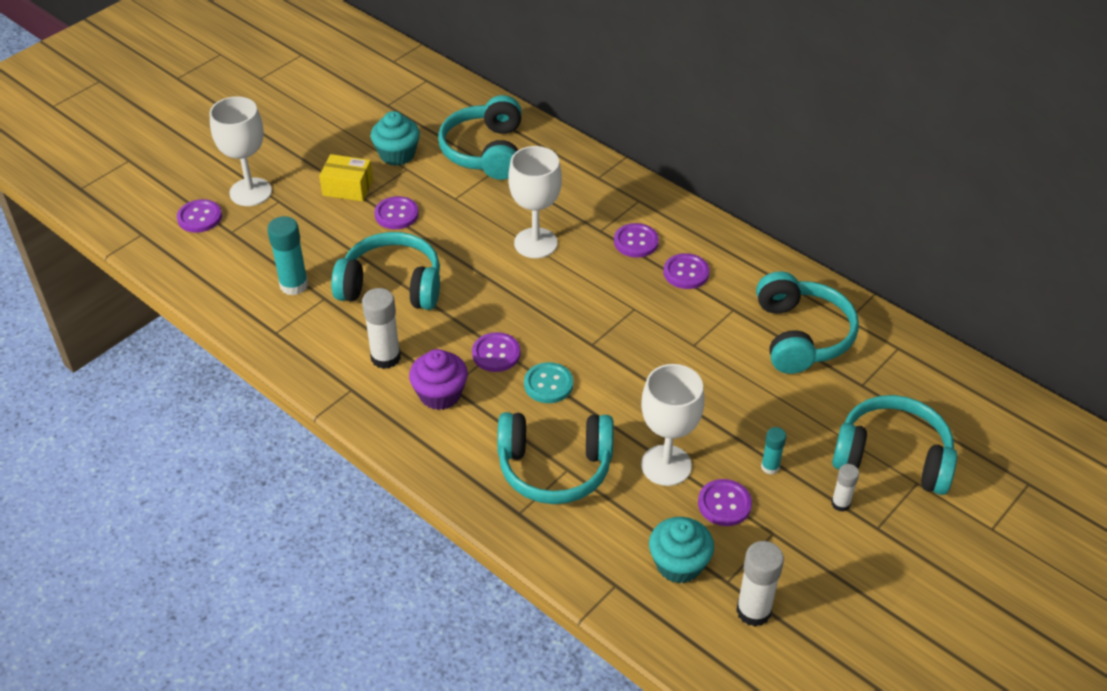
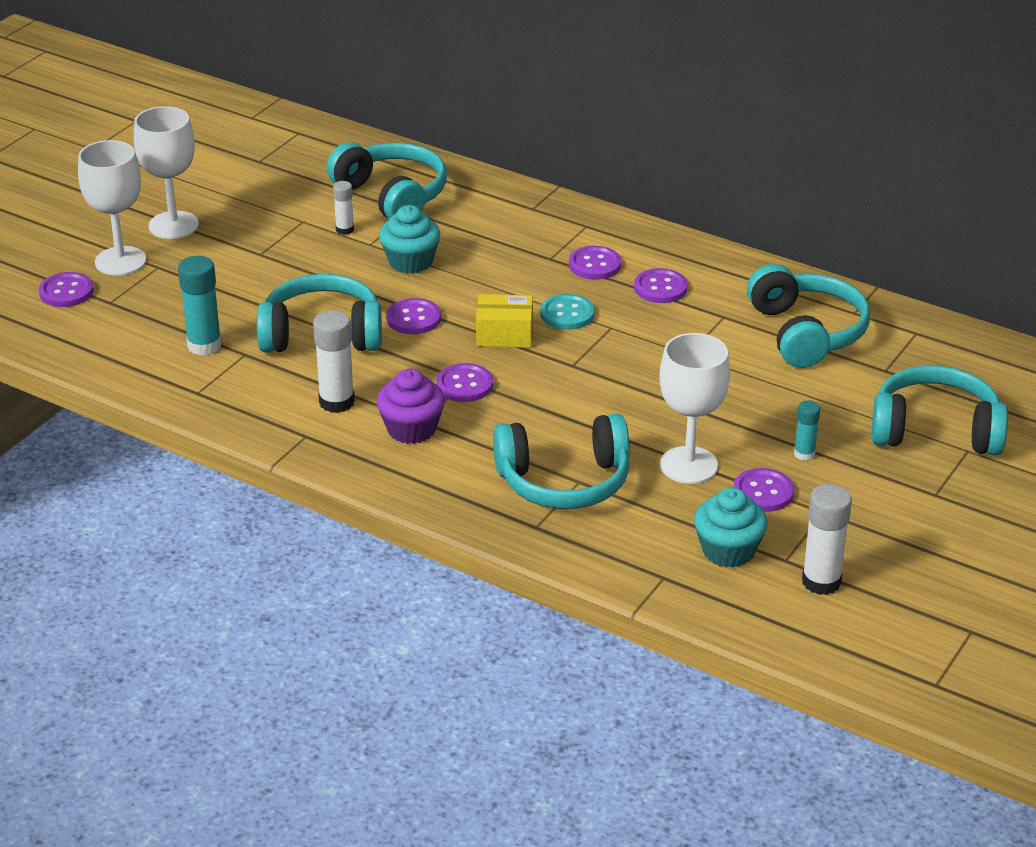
camera: 10 degrees left, 10 degrees down
yellow box [319,154,373,202] -> yellow box moved to [476,294,533,348]
turquoise cupcake [371,111,420,166] -> turquoise cupcake moved to [379,205,440,274]
purple button [375,196,419,229] -> purple button moved to [387,298,441,334]
turquoise headphones [438,95,522,180] -> turquoise headphones turned 150 degrees clockwise [327,142,447,219]
white goblet [508,146,562,258] -> white goblet moved to [134,106,199,239]
turquoise button [524,362,573,403] -> turquoise button moved to [540,294,595,330]
white glue stick [831,464,859,512] -> white glue stick moved to [333,181,354,235]

